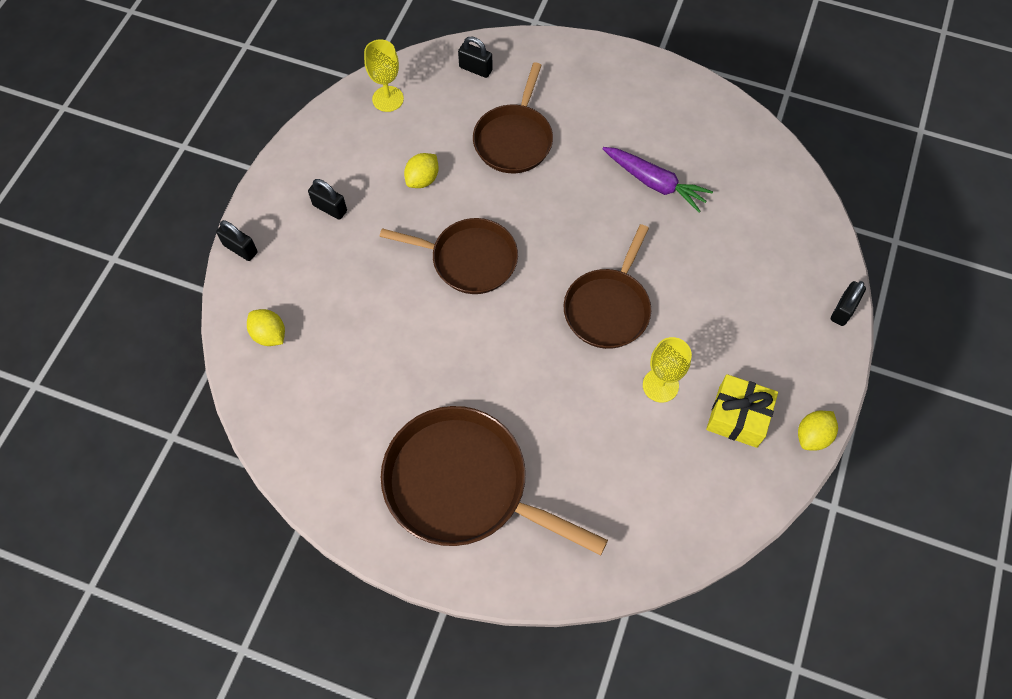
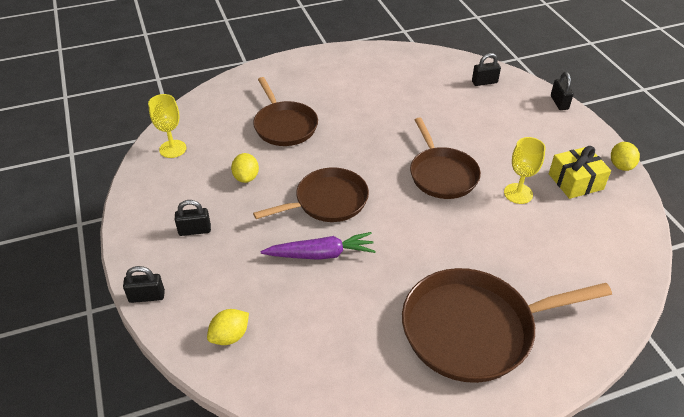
camera: 40 degrees left, 20 degrees down
yellow lemon [247,309,285,346] -> yellow lemon turned 45 degrees counterclockwise [207,309,249,345]
black padlock [458,36,493,78] -> black padlock moved to [472,53,501,86]
purple carrot [602,147,713,213] -> purple carrot moved to [261,232,376,260]

